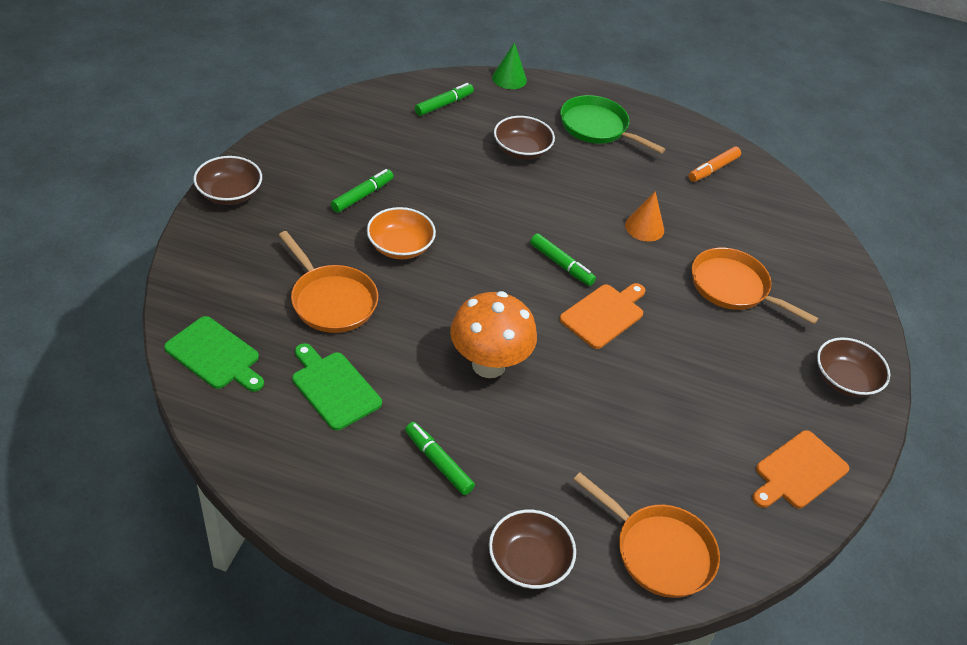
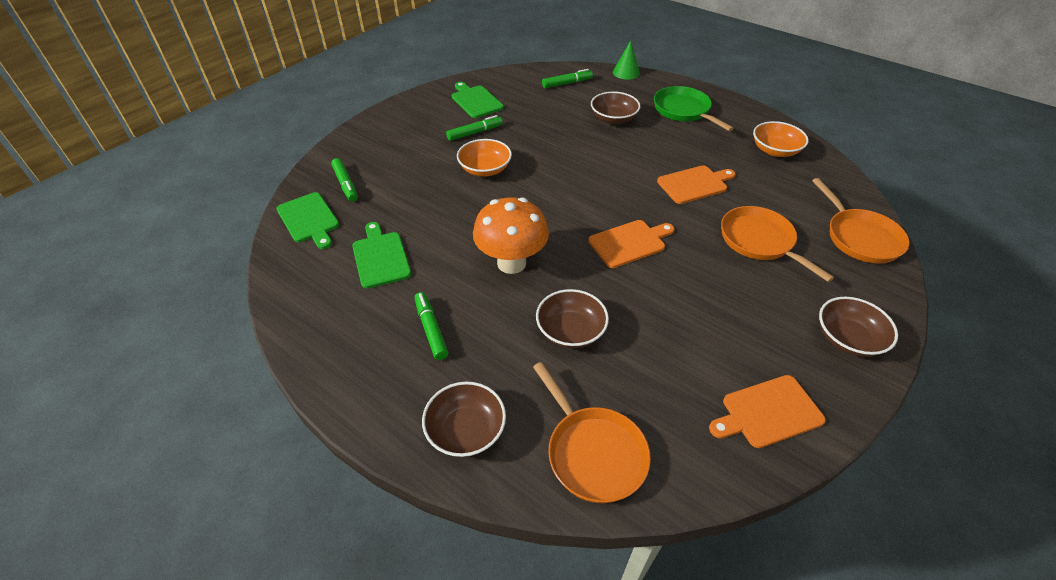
camera: 25 degrees right, 0 degrees up
brown bowl [194,156,262,205] -> brown bowl moved to [536,289,609,348]
orange pan [279,231,378,333] -> orange pan moved to [812,178,910,264]
green marker [530,234,596,286] -> green marker moved to [331,158,358,202]
orange cone [625,191,664,242] -> orange cutting board [657,165,736,204]
orange marker [689,147,741,182] -> orange bowl [753,121,808,157]
none -> green cutting board [452,82,504,118]

